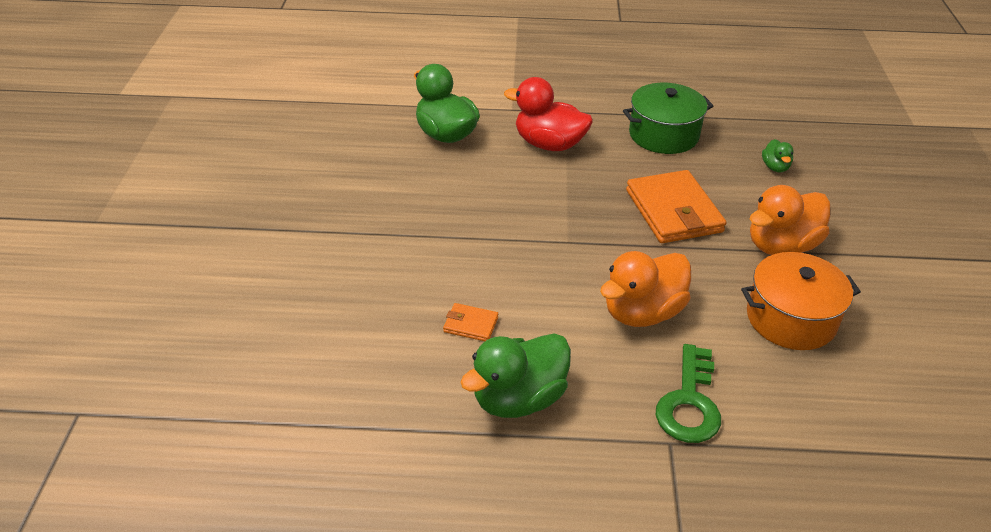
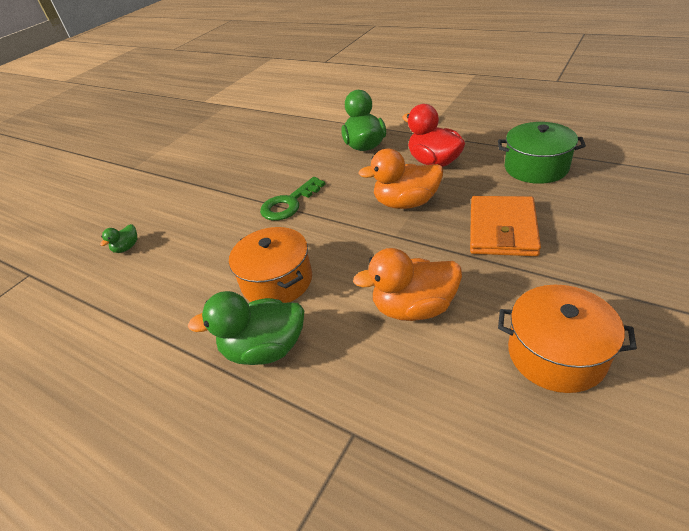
camera: 35 degrees right, 0 degrees up
orange wallet [443,303,498,341] -> orange pot [229,227,312,303]
green key [656,344,721,443] -> green key moved to [260,177,325,221]
orange duck [750,185,830,255] -> orange duck moved to [358,148,443,209]
green duck [762,139,794,172] -> green duck moved to [100,224,137,253]

